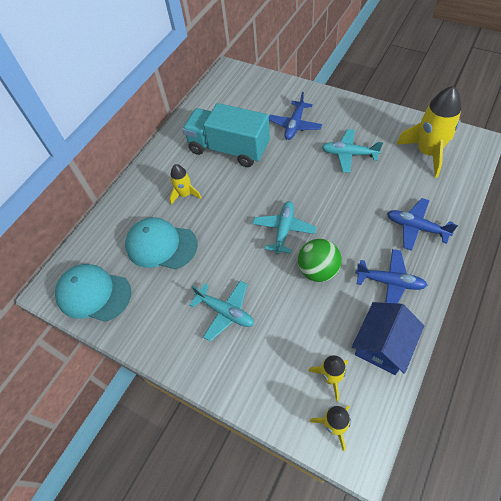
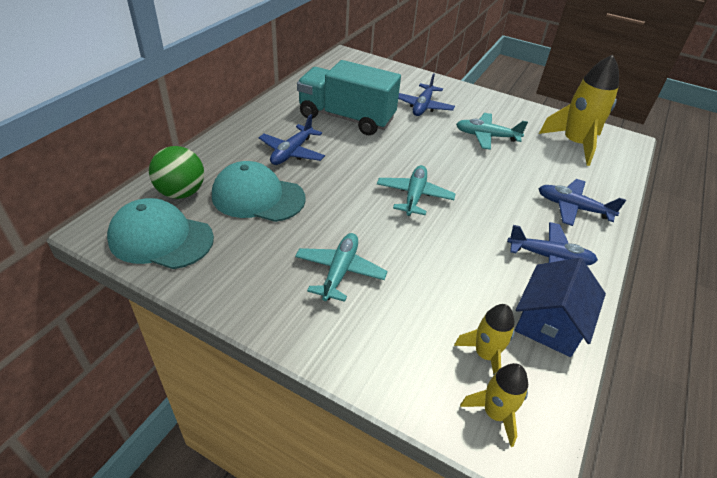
camera: 10 degrees left, 15 degrees down
yellow rocket [170,164,202,205] -> blue plane [259,114,325,165]
turquoise plane [190,280,254,342] -> turquoise plane turned 105 degrees counterclockwise [295,233,387,302]
green ball [298,239,342,282] -> green ball moved to [149,146,204,199]

